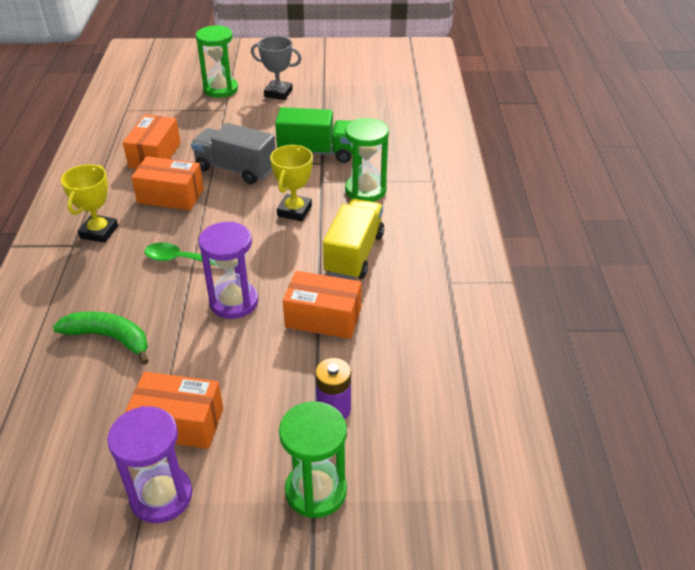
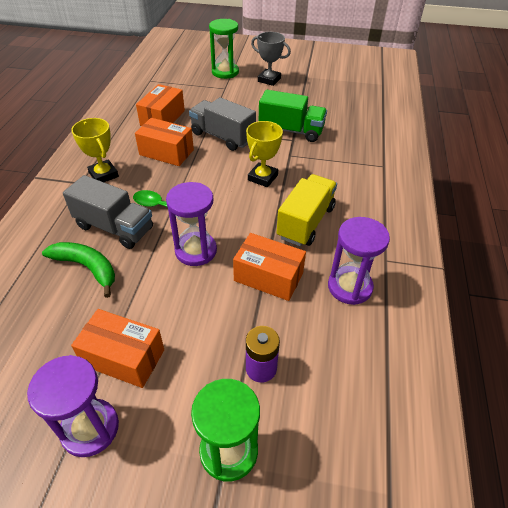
camera: 10 degrees right, 5 degrees up
yellow trophy [61,164,118,243] -> yellow trophy turned 60 degrees counterclockwise [71,118,119,182]
green hourglass [345,118,389,202] -> none
none -> grey truck [63,175,153,249]
none -> purple hourglass [328,217,390,305]

